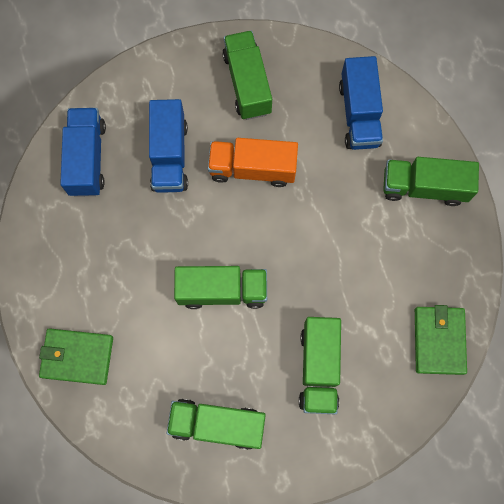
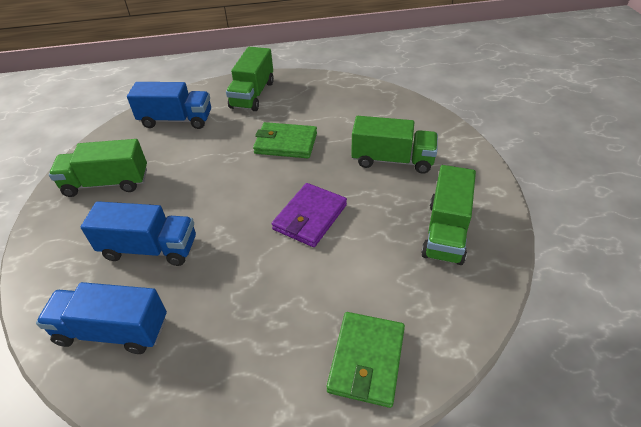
camera: 80 degrees left, 30 degrees down
green truck [174,266,267,309] -> purple wallet [272,183,347,247]
orange truck [208,138,298,187] -> none
green wallet [415,305,467,375] -> green wallet moved to [253,122,317,158]

